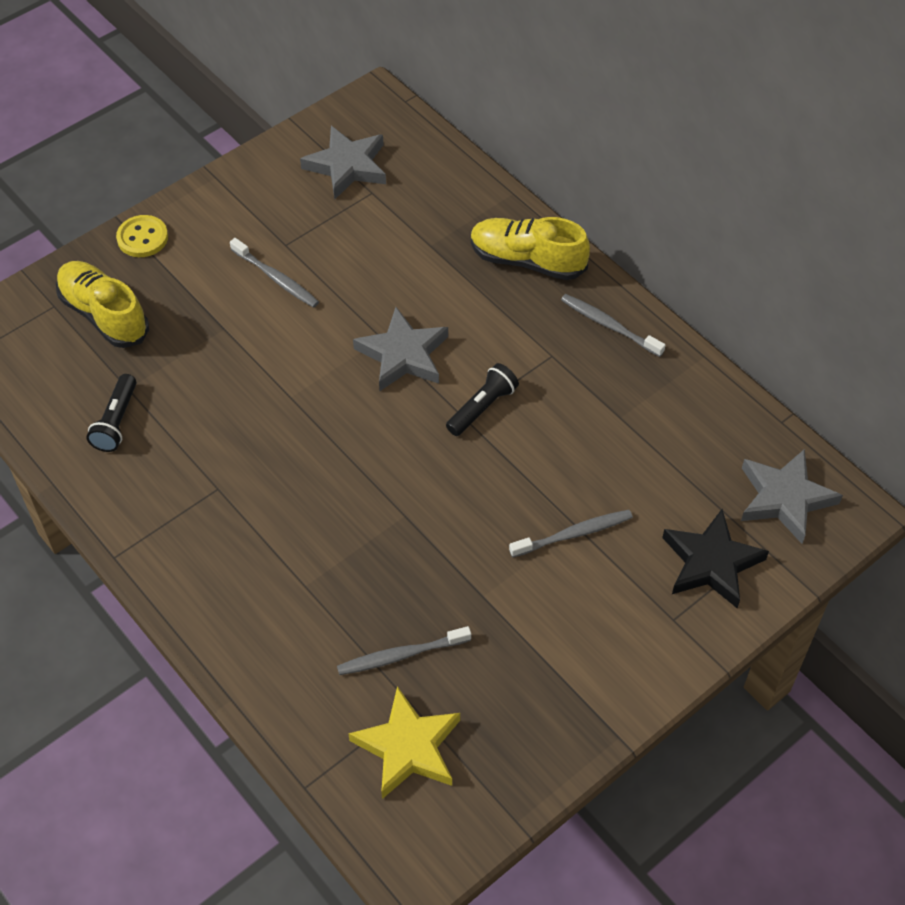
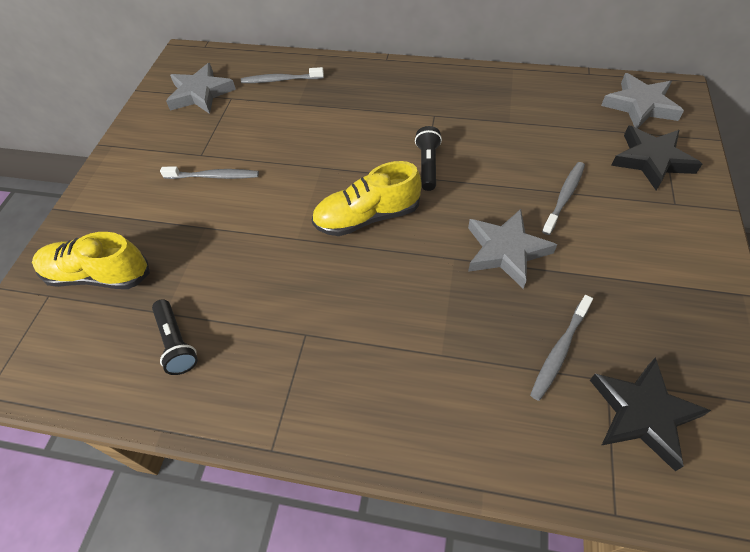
camera: 35 degrees left, 0 degrees up
yellow button [116,215,168,257] -> none
yellow star [348,686,460,799] -> black star [590,357,711,471]
grey star [353,307,448,392] -> grey star moved to [468,209,557,289]
yellow shoe [471,217,590,280] -> yellow shoe moved to [312,161,422,236]
grey toothbrush [561,294,666,357] -> grey toothbrush moved to [241,67,324,83]

